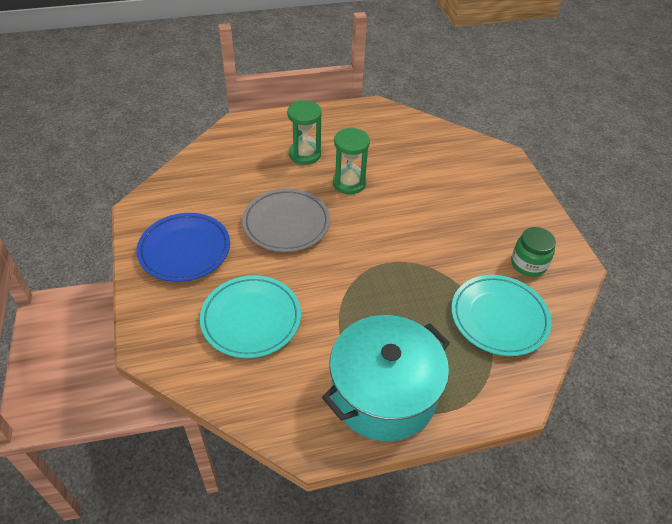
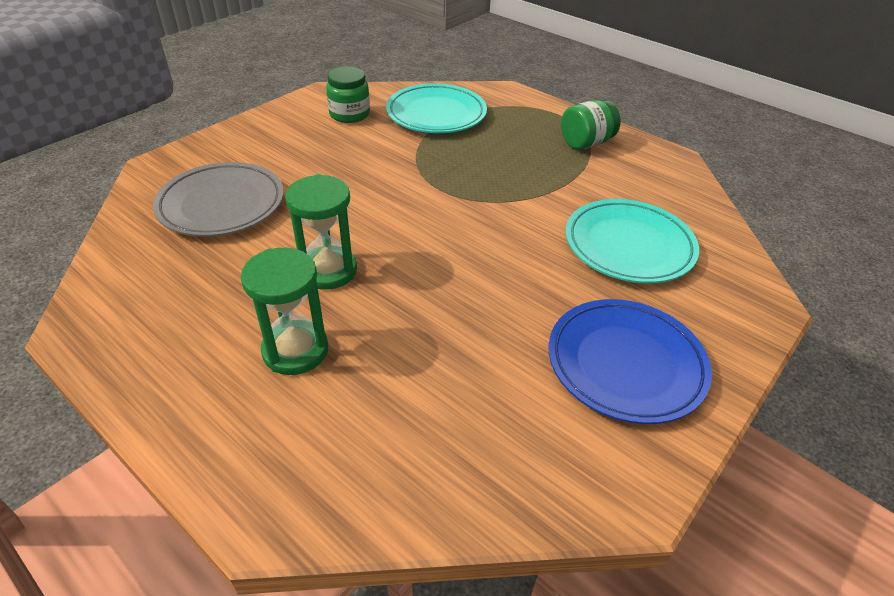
camera: 125 degrees left, 5 degrees down
grey plate [242,189,330,252] -> grey plate moved to [153,162,284,237]
turquoise pot [322,315,450,441] -> green jar [561,100,620,150]

